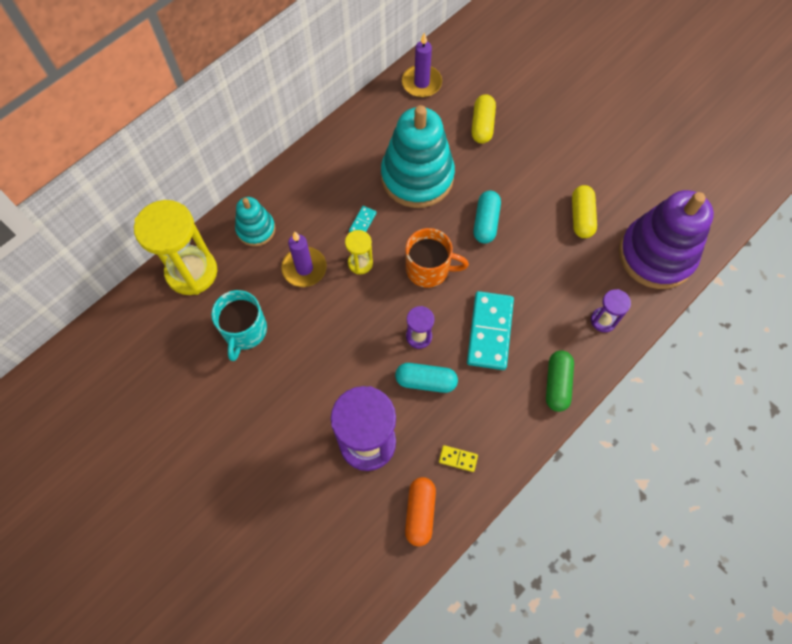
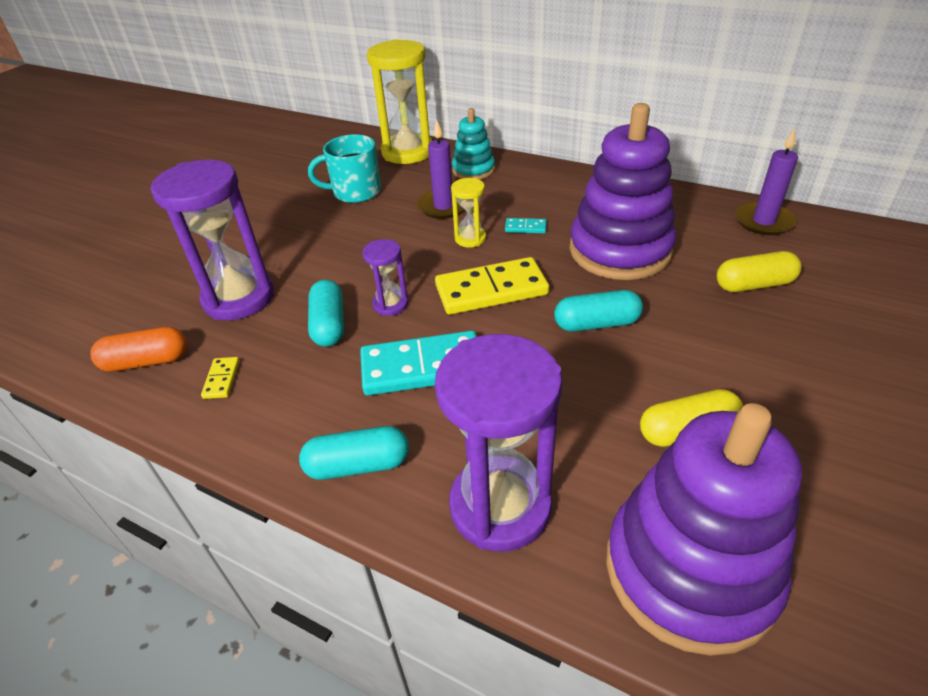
camera: 75 degrees right, 25 degrees down
turquoise stacking toy [381,105,455,208] -> purple stacking toy [569,103,676,280]
orange mug [405,228,469,288] -> yellow domino [435,257,549,315]
green capsule [546,350,574,412] -> turquoise capsule [299,426,409,480]
purple hourglass [591,289,631,332] -> purple hourglass [435,334,562,551], size x2.05

